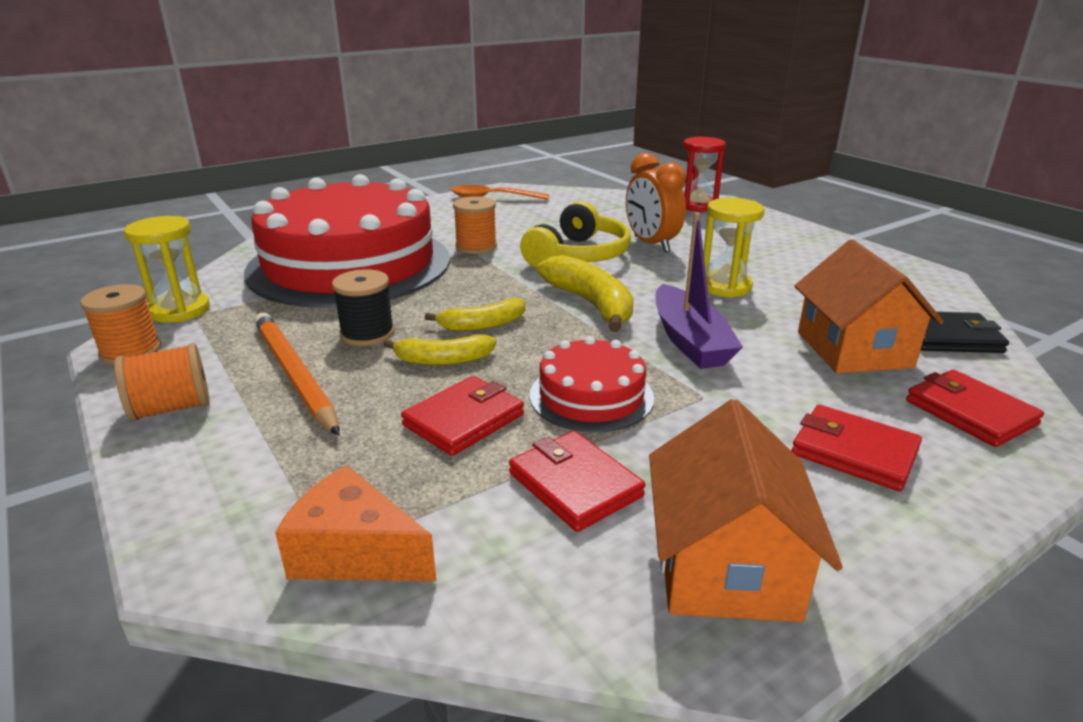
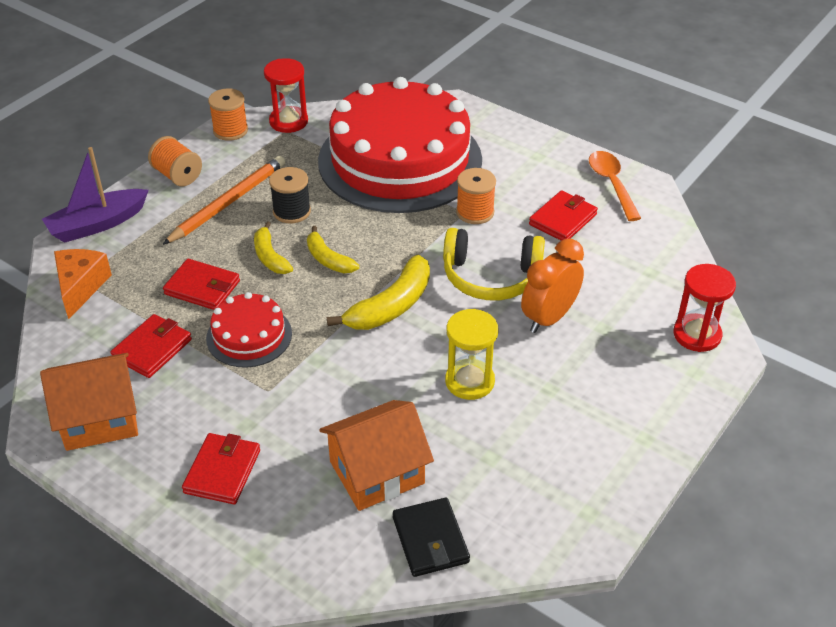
camera: 70 degrees right, 15 degrees up
yellow hourglass [124,216,210,323] -> red hourglass [264,58,308,133]
purple boat [655,212,743,369] -> purple boat moved to [42,147,149,243]
red wallet [906,370,1044,447] -> red wallet moved to [529,190,598,241]

